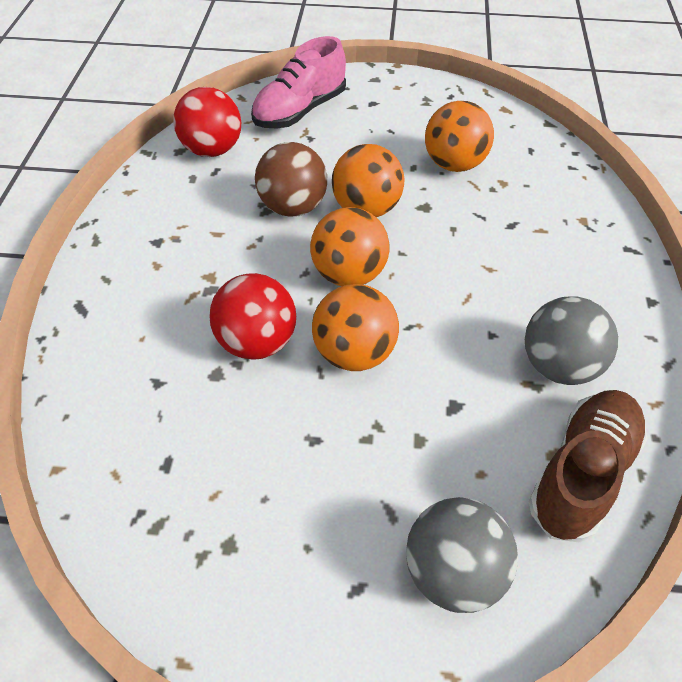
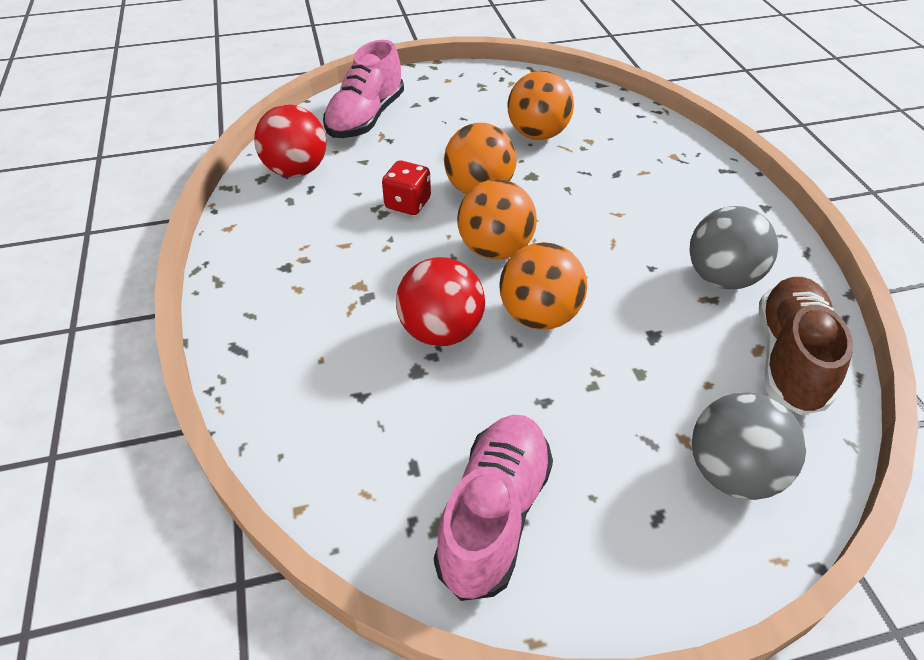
camera: 20 degrees left, 5 degrees down
brown ball [255,142,327,217] -> red dice [382,160,431,215]
none -> pink shoe [434,415,553,601]

